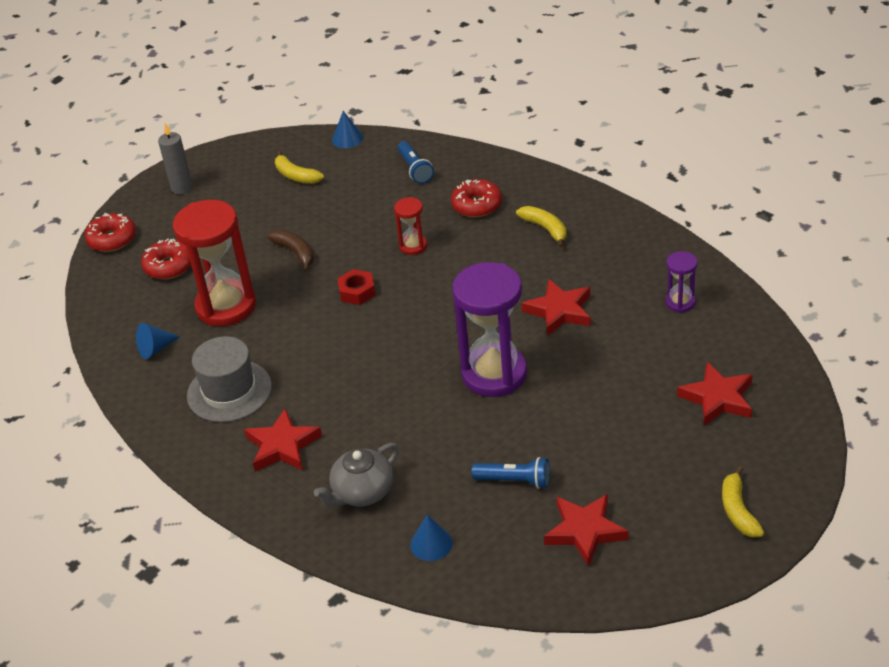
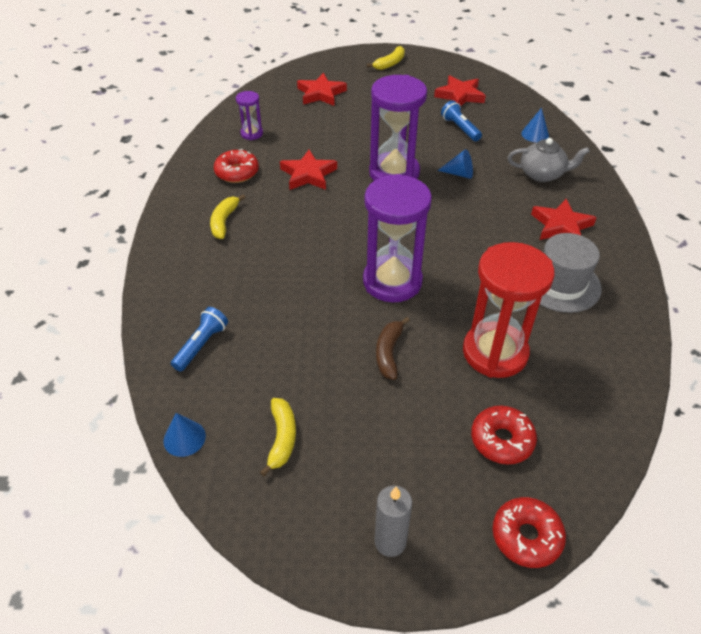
camera: 135 degrees left, 5 degrees up
blue cone [136,323,180,359] -> blue cone moved to [438,149,473,179]
red nut [337,269,376,305] -> purple hourglass [363,174,432,302]
red hourglass [394,197,427,255] -> none
red donut [451,179,502,217] -> red donut moved to [214,149,259,183]

